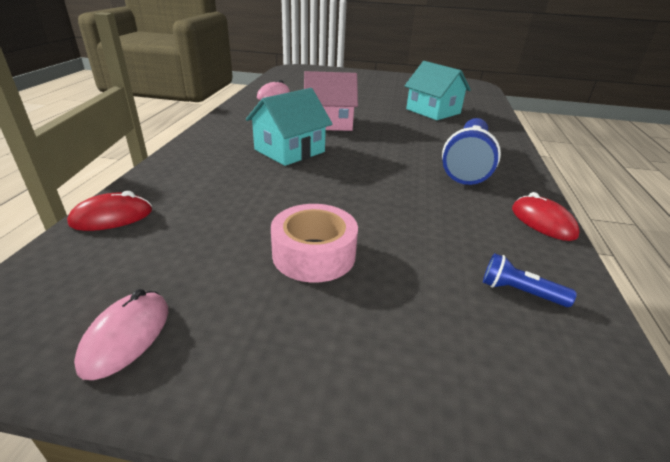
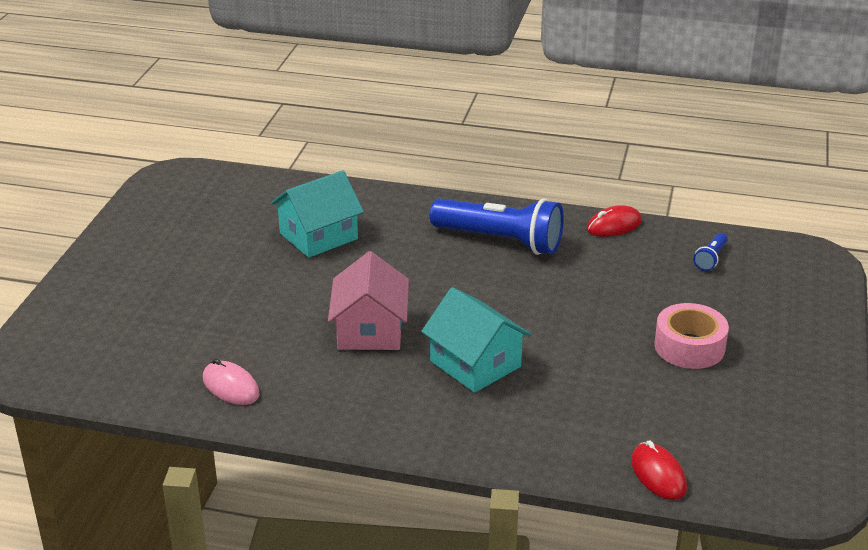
camera: 85 degrees left, 0 degrees up
pink mouse [74,289,168,380] -> none

